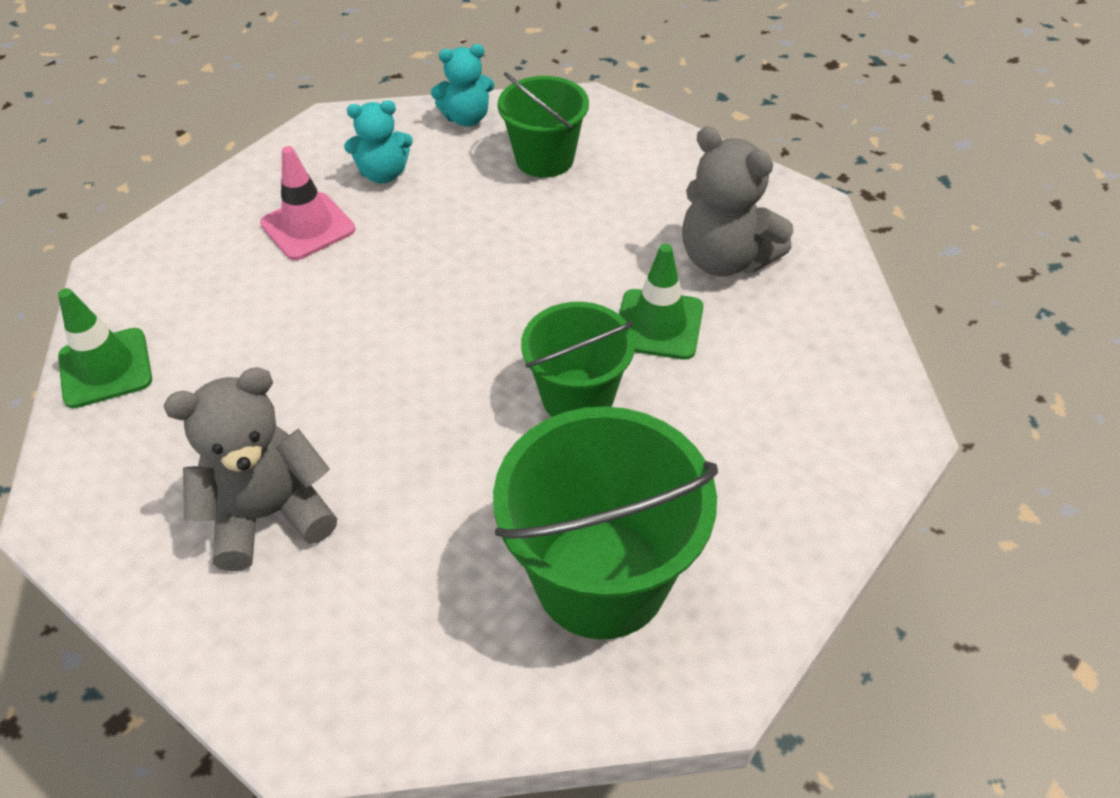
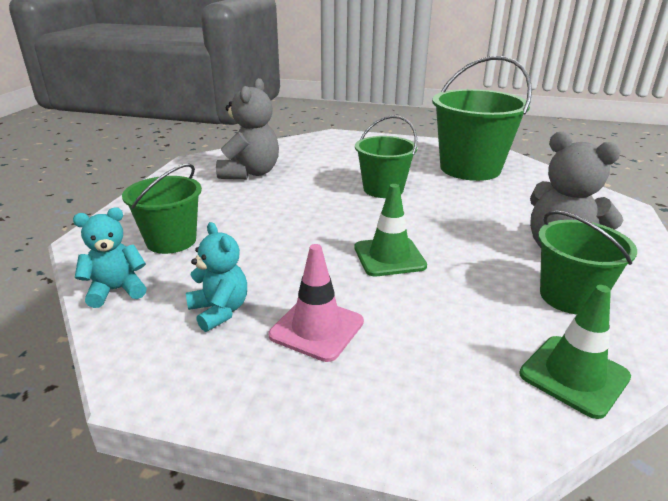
camera: 115 degrees left, 20 degrees down
turquoise teddy bear [431,44,495,127] -> turquoise teddy bear turned 75 degrees counterclockwise [73,208,147,308]
green traffic cone [619,244,703,360] -> green traffic cone moved to [354,184,427,276]
none -> green bucket [538,211,637,314]

